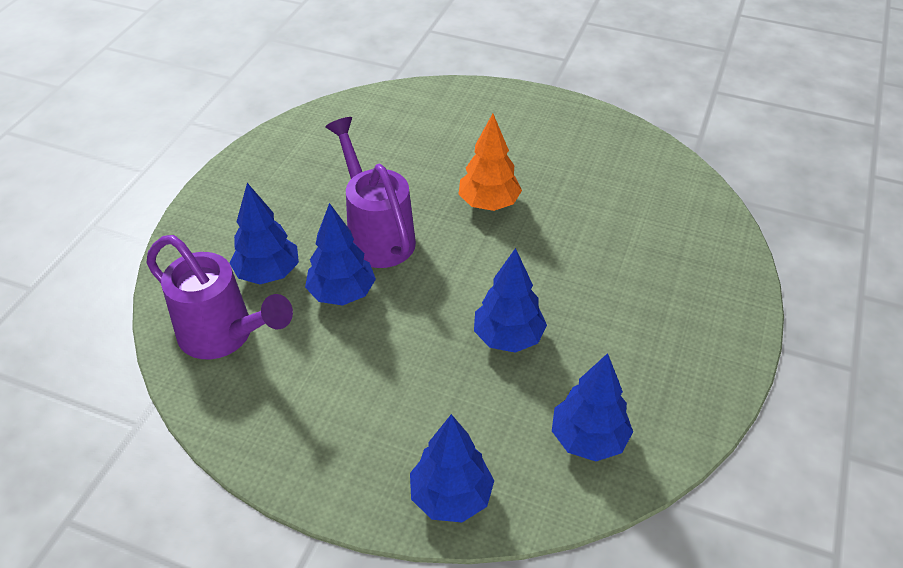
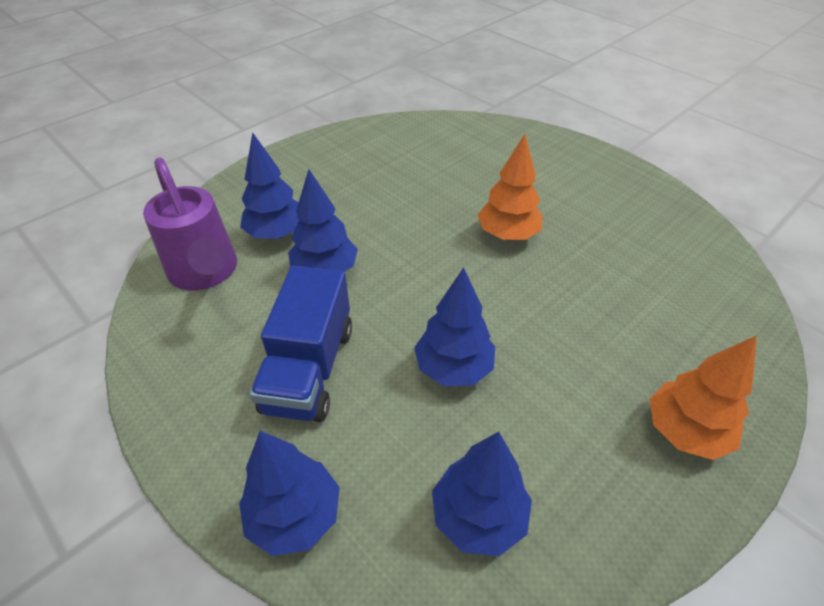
camera: 25 degrees right, 0 degrees up
purple watering can [325,117,416,268] -> none
none -> blue truck [250,266,352,422]
none -> orange tree [649,335,757,460]

